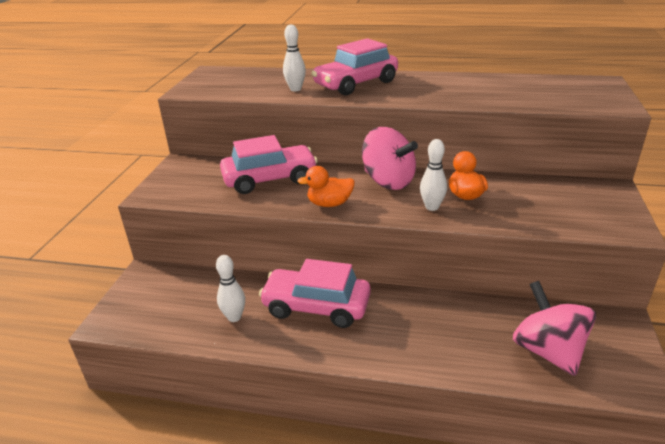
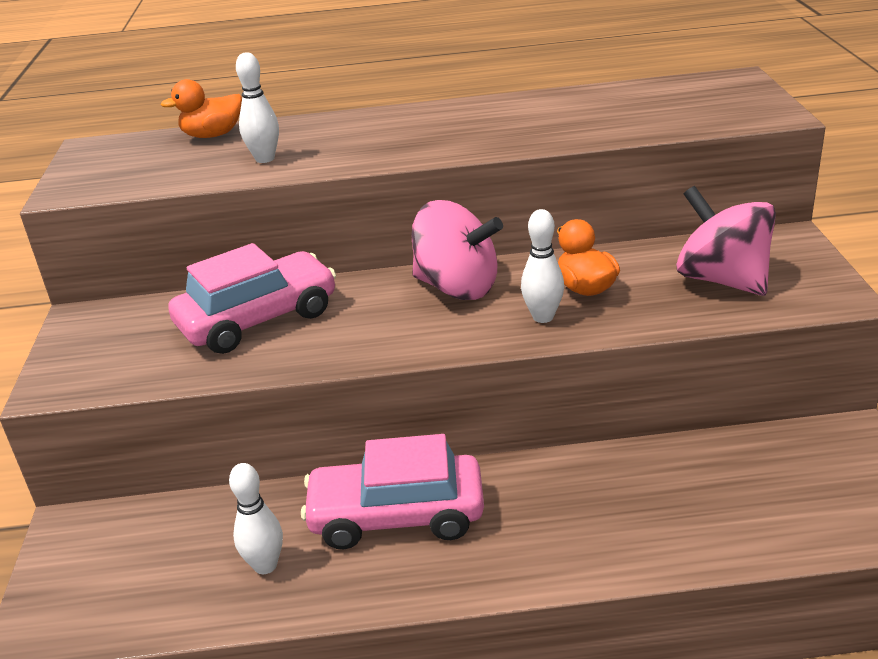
camera: 15 degrees left, 0 degrees up
orange duck [297,166,355,207] -> orange duck moved to [160,79,242,138]
pink car [312,38,398,96] -> none
pink spinning top [513,281,596,376] -> pink spinning top moved to [676,186,776,296]

